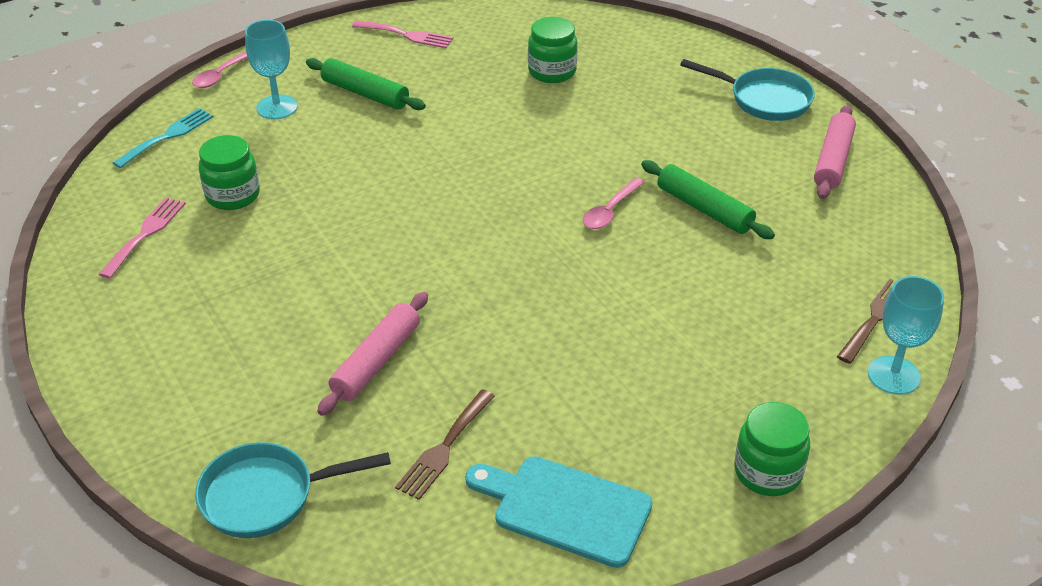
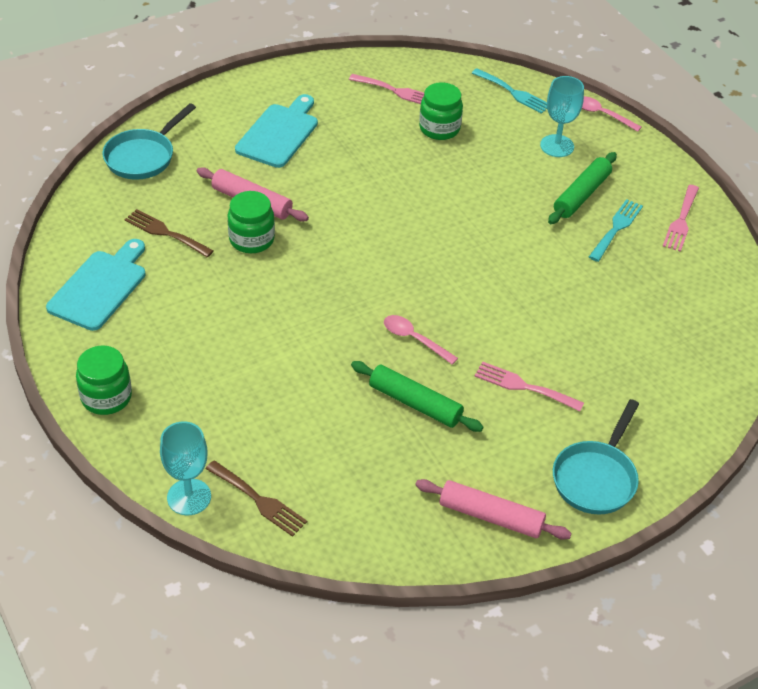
camera: 90 degrees right, 5 degrees up
turquoise pan [195,442,391,538] -> turquoise pan turned 135 degrees counterclockwise [102,103,196,180]
green jar [528,17,578,83] -> green jar moved to [228,191,275,253]
green rolling pin [641,160,775,239] -> green rolling pin turned 75 degrees clockwise [351,361,483,432]
none -> turquoise cutting board [235,94,318,168]
none -> pink fork [475,361,584,412]
none -> turquoise fork [589,199,643,262]

